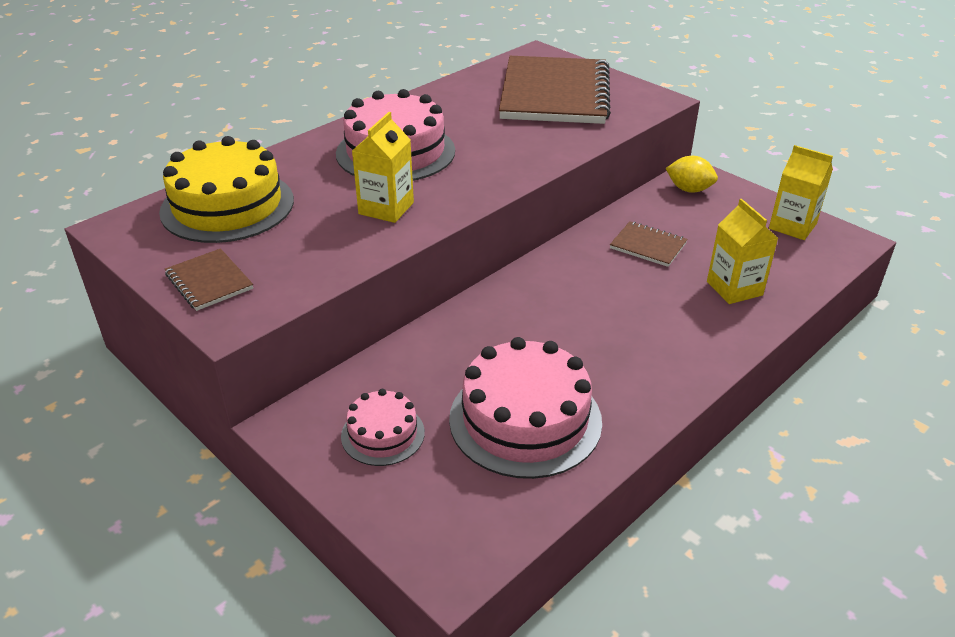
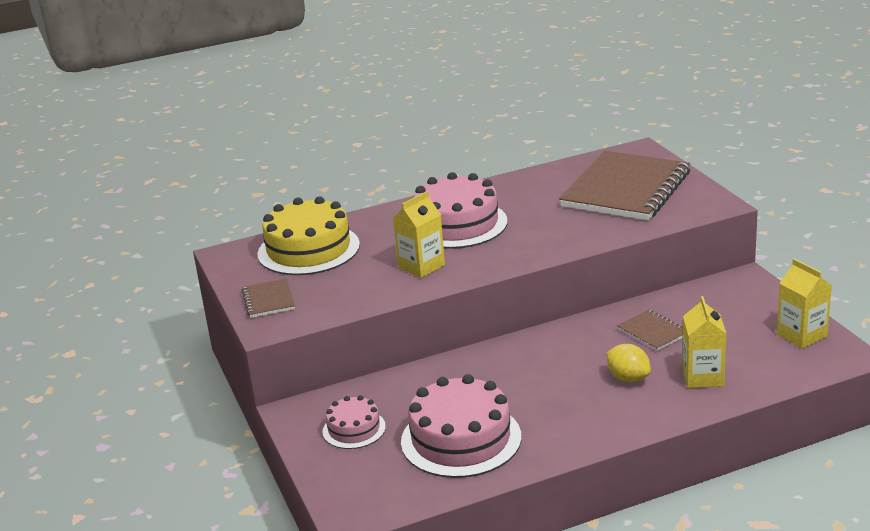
camera: 25 degrees right, 10 degrees down
yellow lemon [665,156,718,193] -> yellow lemon moved to [606,344,651,382]

